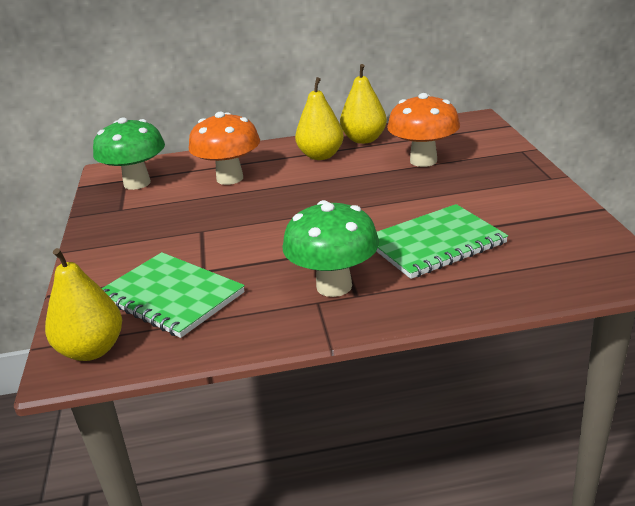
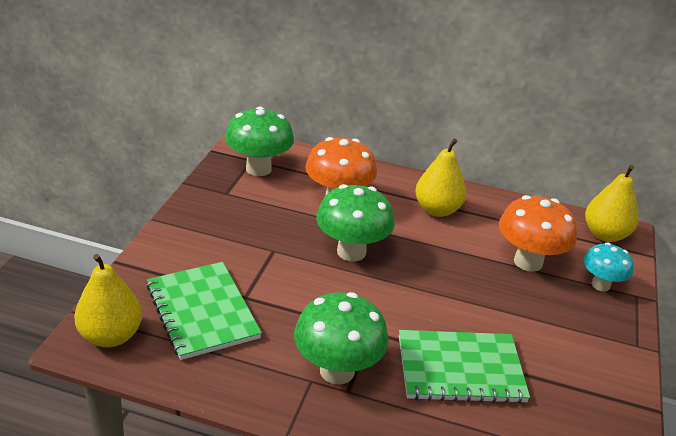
camera: 20 degrees right, 5 degrees up
yellow pear [340,64,387,144] -> yellow pear moved to [585,165,639,242]
none -> green mushroom [316,184,395,261]
none -> turquoise mushroom [583,242,634,291]

